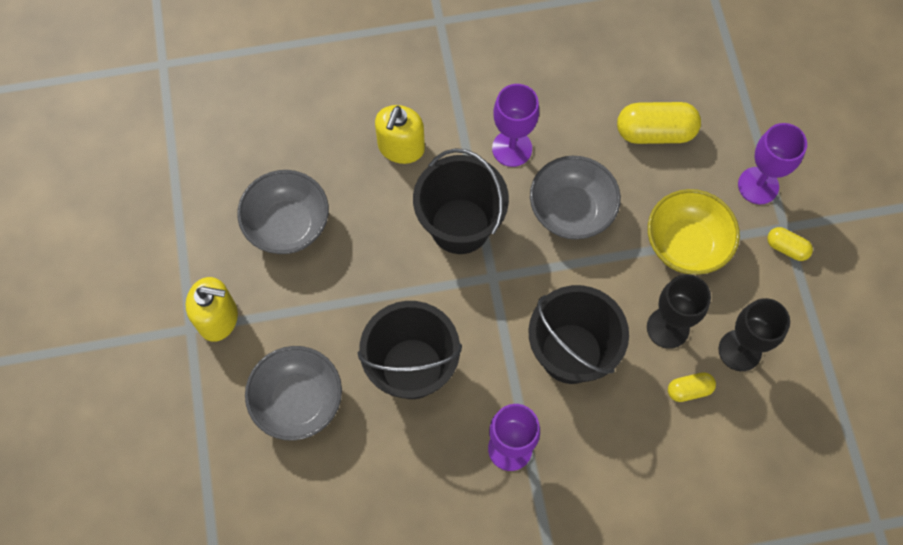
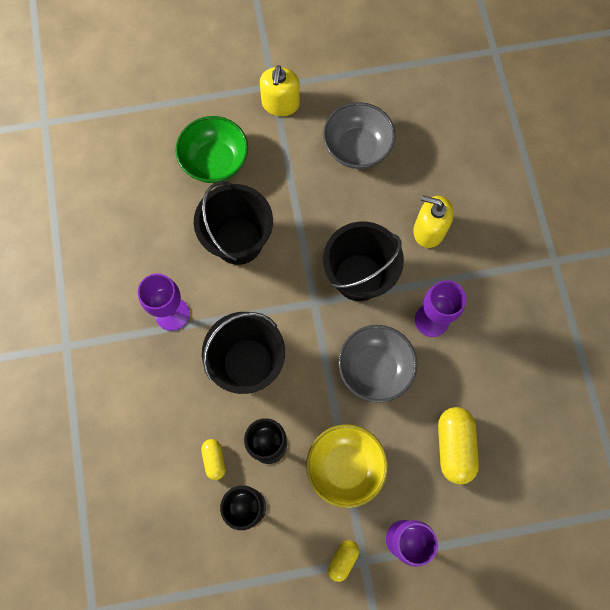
camera: 90 degrees right, 5 degrees up
grey bowl [245,346,342,441] -> green bowl [175,116,248,183]

